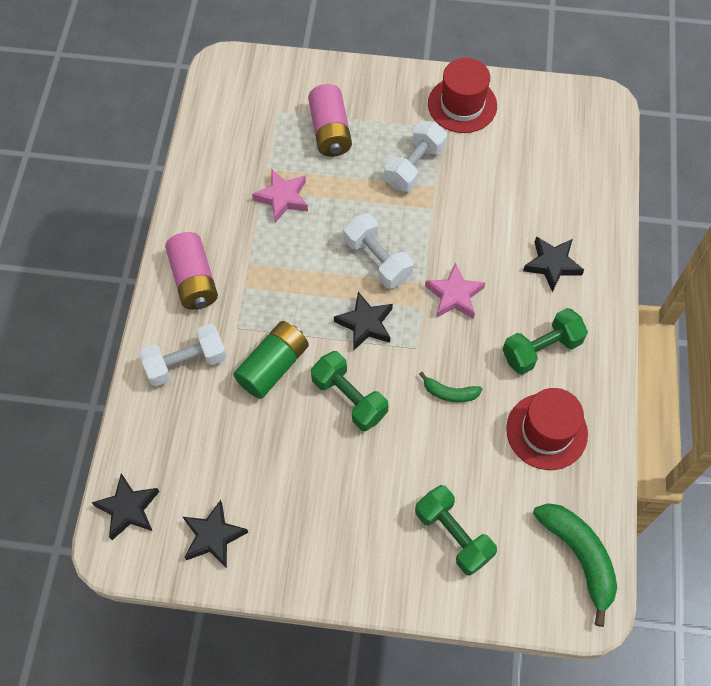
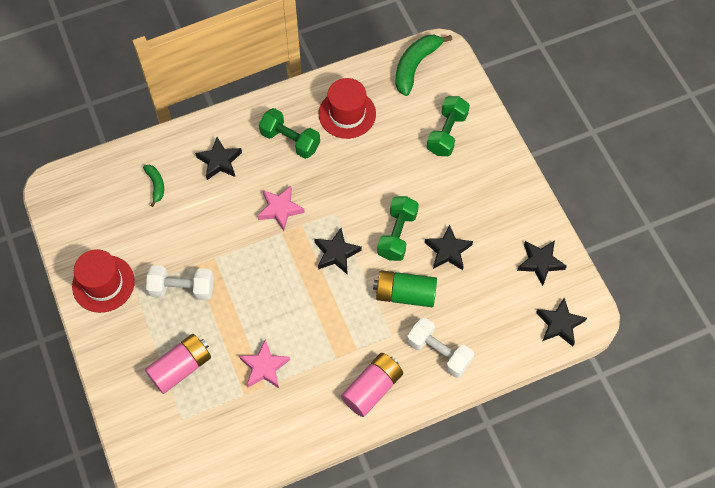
camera: 120 degrees left, 0 degrees up
white dumbbell [344,213,414,289] -> none
green banana [419,372,482,402] -> green banana moved to [143,165,164,207]
none -> black star [425,224,473,270]

